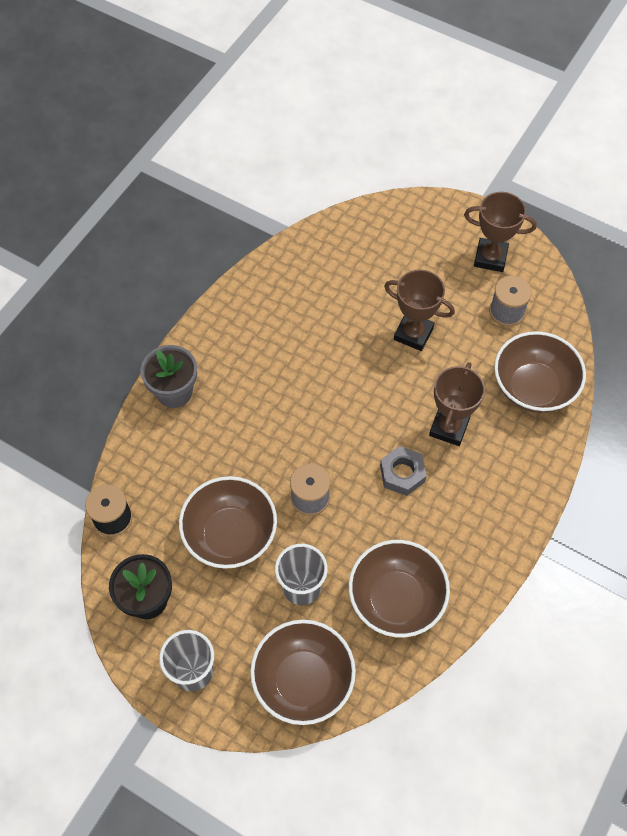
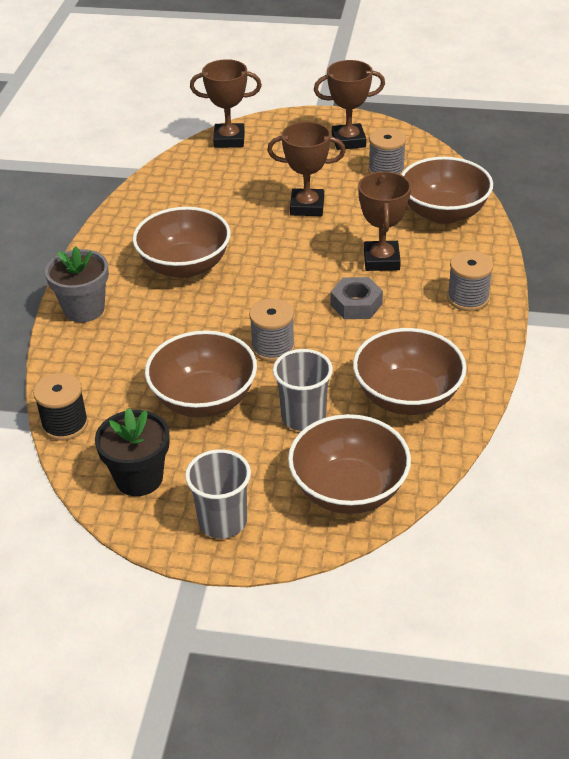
camera: 20 degrees left, 20 degrees down
none -> brown bowl [133,207,230,278]
none -> brown trophy [190,59,262,148]
none -> grey spool [447,251,493,311]

